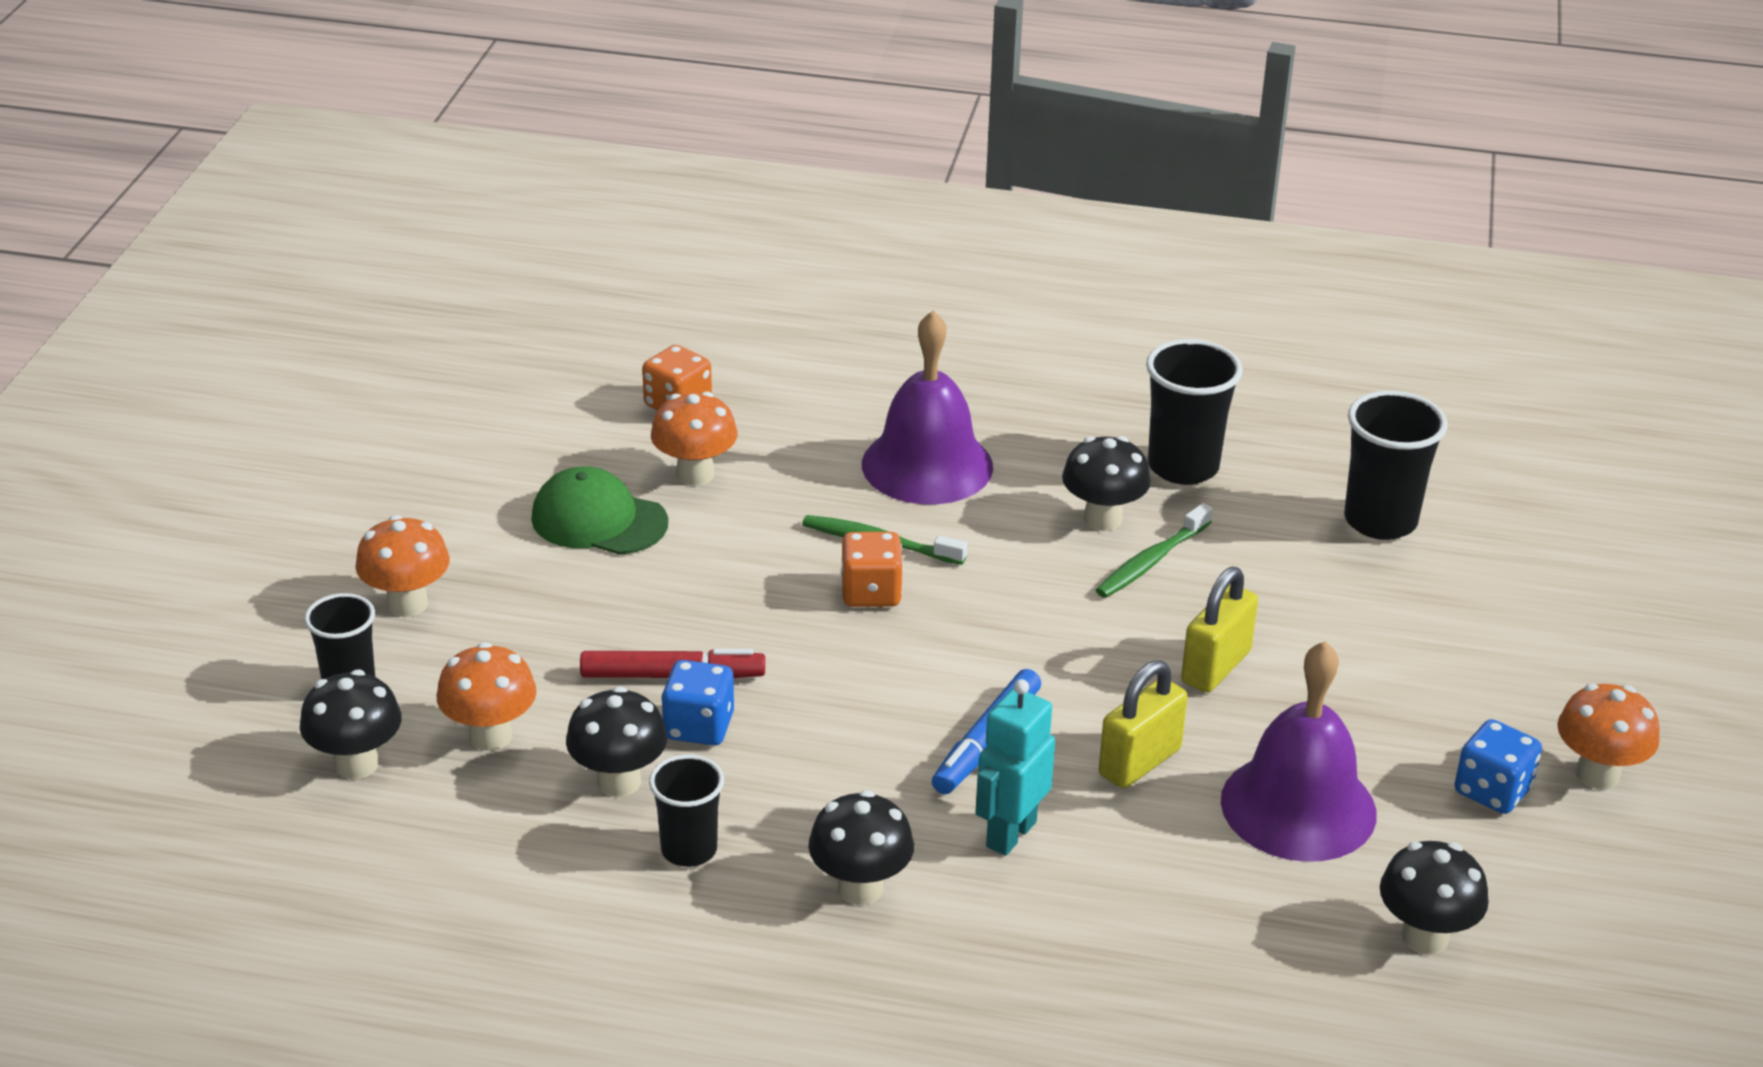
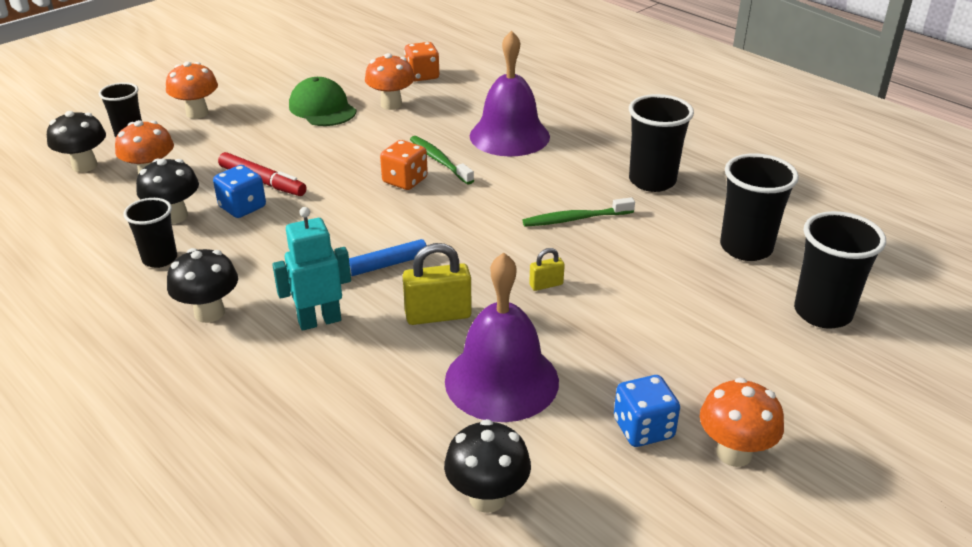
camera: 35 degrees right, 0 degrees up
black mushroom [1062,436,1151,531] -> none
yellow padlock [1181,567,1258,693] -> yellow padlock [529,248,565,291], size x0.53
none -> black cup [794,211,886,329]

